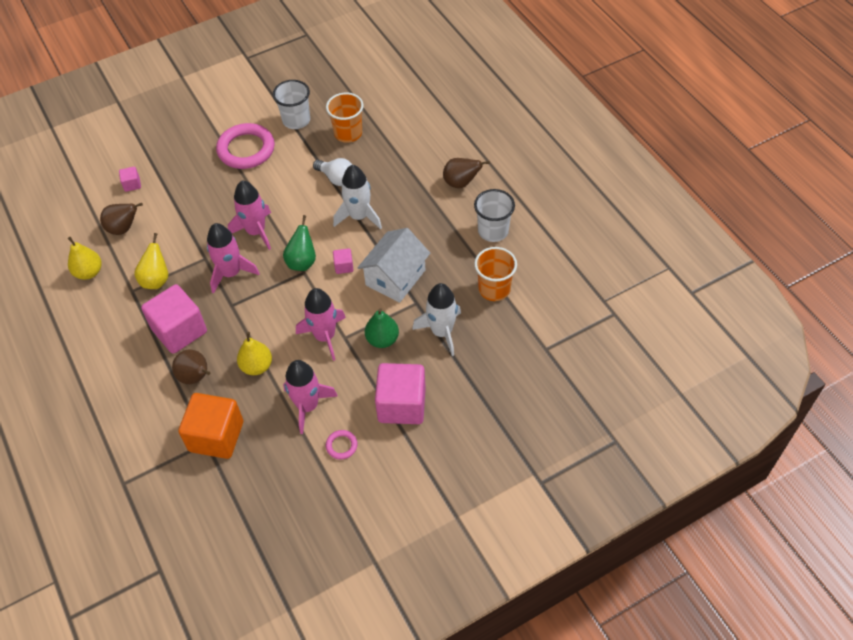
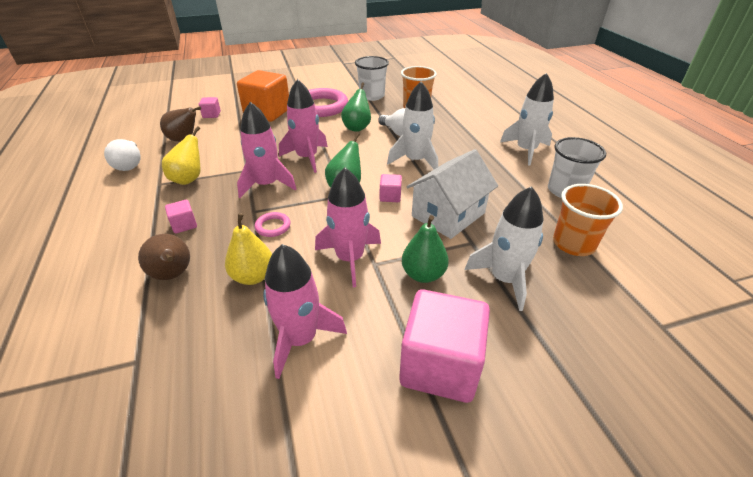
camera: 10 degrees right, 15 degrees down
yellow pear [68,237,102,280] -> white light bulb [104,139,141,171]
pink cube [141,284,207,354] -> pink cube [165,200,197,234], size x0.44
orange cube [178,393,243,459] -> orange cube moved to [237,70,289,122]
pink ring [326,430,357,459] -> pink ring moved to [255,212,291,237]
brown pear [443,158,490,188] -> white rocket [500,73,554,166]
none -> green pear [341,82,371,132]

